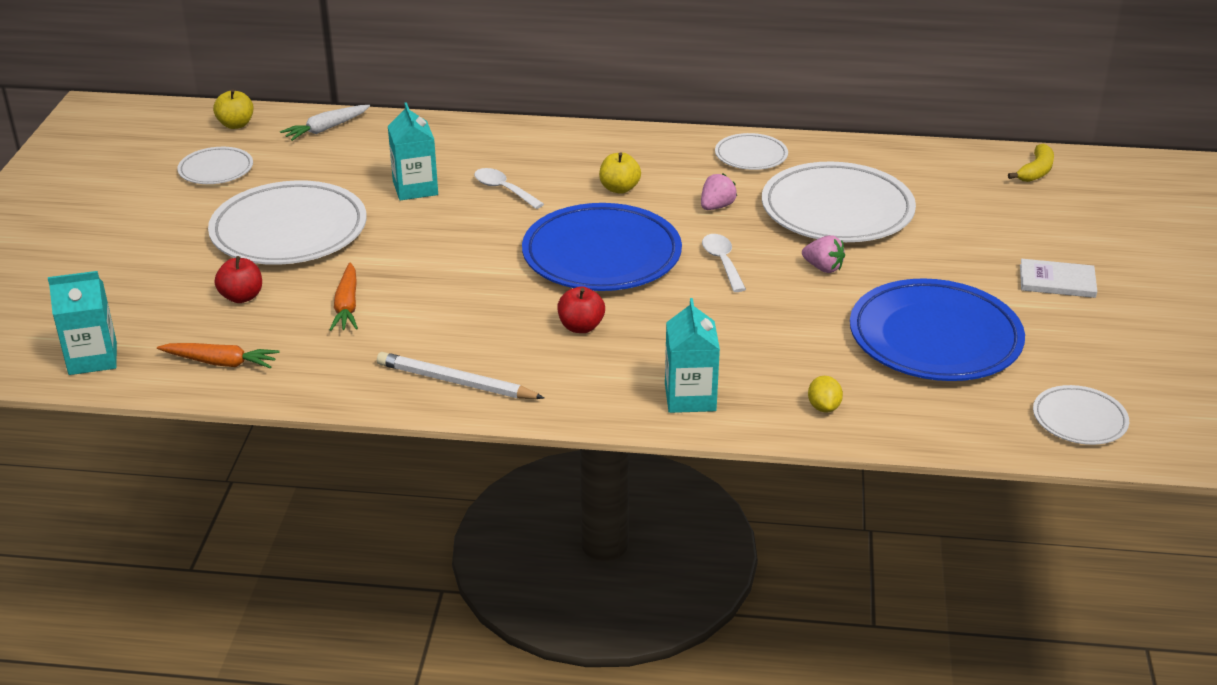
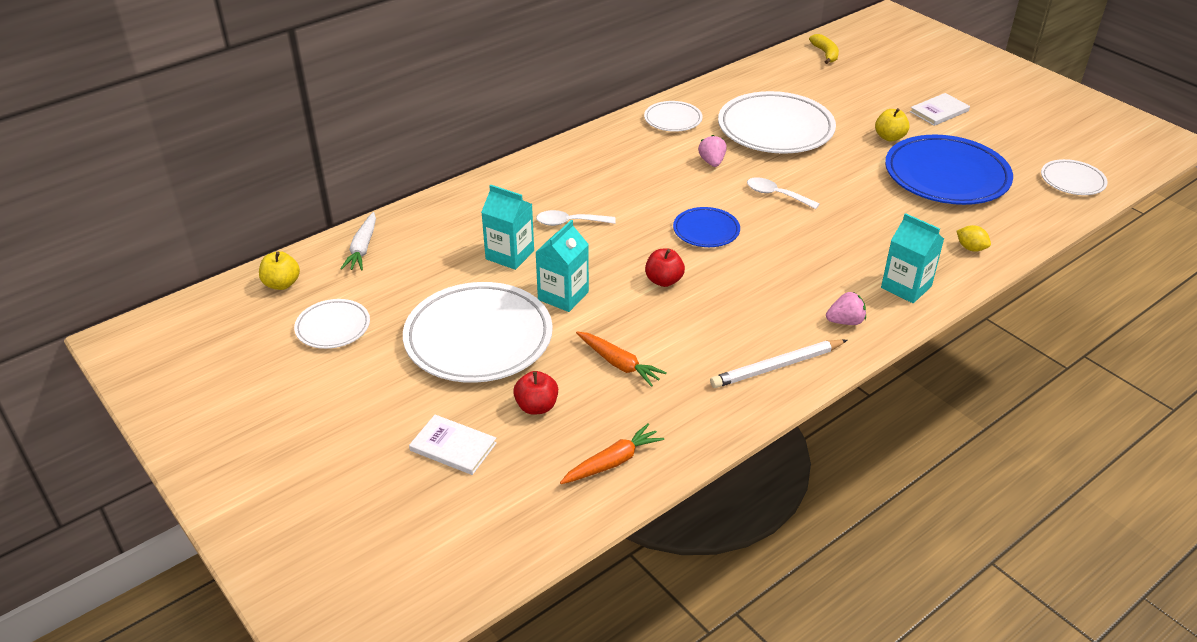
camera: 45 degrees left, 5 degrees up
turquoise carton [48,271,117,375] -> turquoise carton moved to [536,220,589,312]
blue plate [522,203,682,291] -> blue plate [673,207,740,247], size x0.51
red apple [557,287,605,333] -> red apple moved to [645,248,685,287]
yellow apple [599,152,641,194] -> yellow apple moved to [875,108,910,141]
pink strawberry [802,235,845,273] -> pink strawberry moved to [826,292,866,325]
none -> white book [409,415,497,475]

